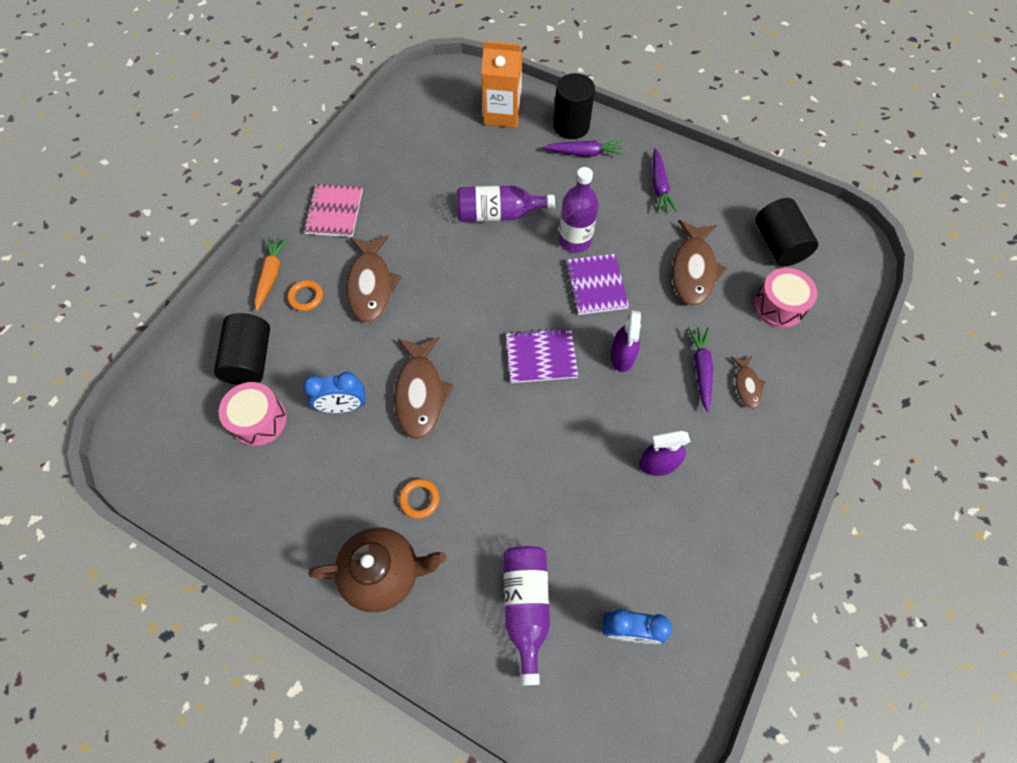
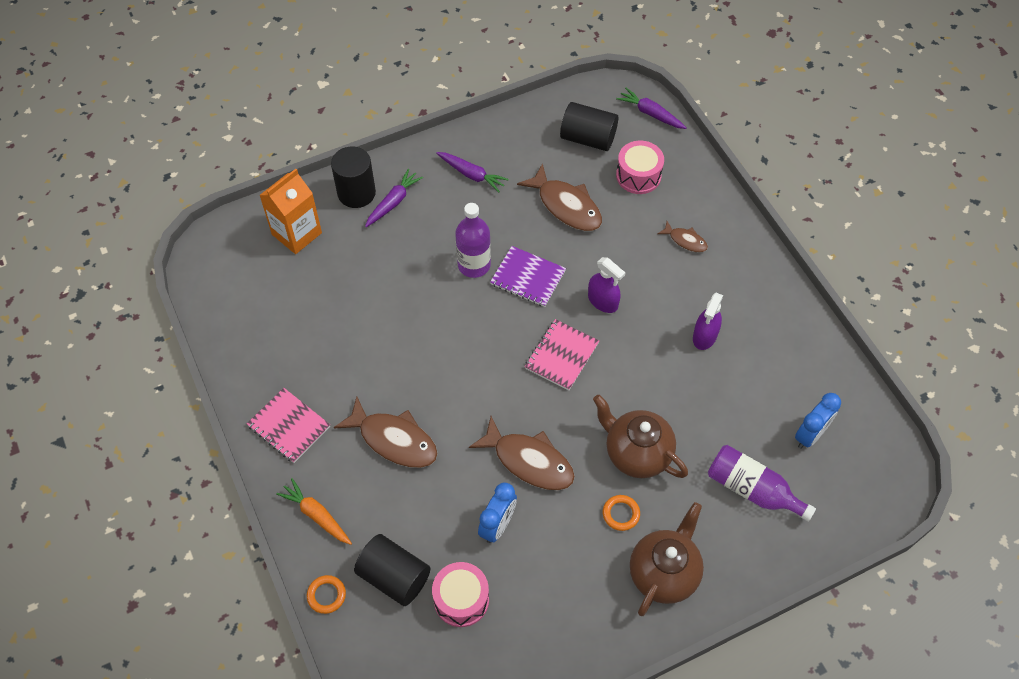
camera: 55 degrees left, 5 degrees down
orange ring [287,280,323,311] -> orange ring moved to [307,575,346,614]
purple bottle [457,186,555,222] -> none
purple notebook [506,328,578,383] -> pink notebook [524,319,599,391]
purple carrot [688,327,713,412] -> purple carrot moved to [616,88,687,129]
none -> brown teapot [593,395,688,478]

